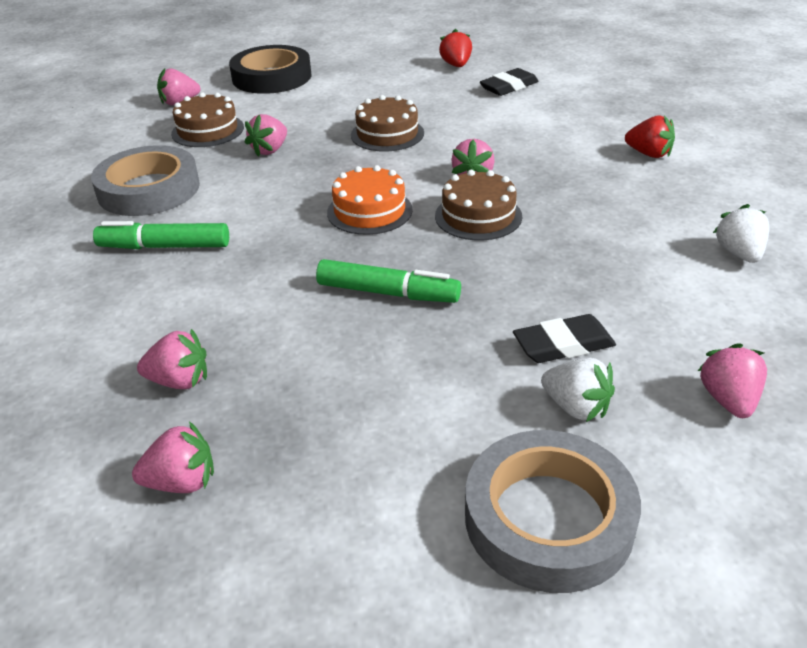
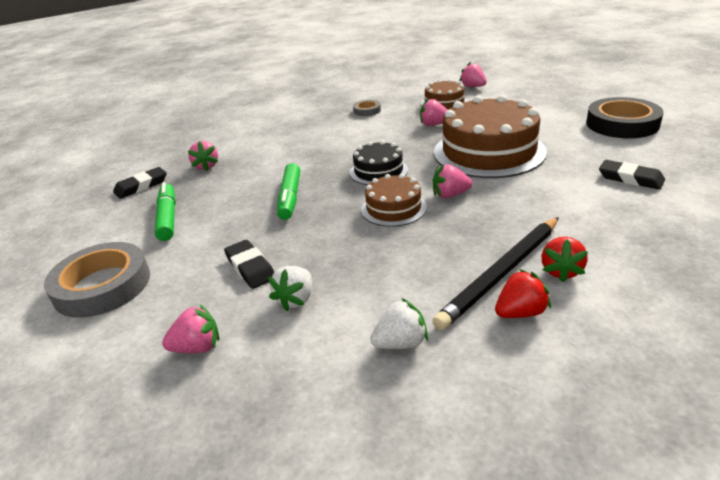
camera: 75 degrees right, 5 degrees down
grey tape [91,145,200,216] -> grey tape [353,100,381,116], size x0.48
green marker [93,221,229,249] -> green marker moved to [155,182,176,241]
pink strawberry [132,421,214,493] -> black eraser [113,167,167,199]
black tape [229,45,311,94] -> black tape moved to [586,97,664,138]
orange cake [327,165,413,235] -> black cake [350,140,408,185]
brown cake [351,95,424,151] -> brown cake [434,95,547,178], size x1.93
red strawberry [439,29,472,67] -> red strawberry moved to [495,269,551,318]
white strawberry [541,358,615,422] -> white strawberry moved to [268,266,312,311]
none -> black pencil [432,217,559,330]

